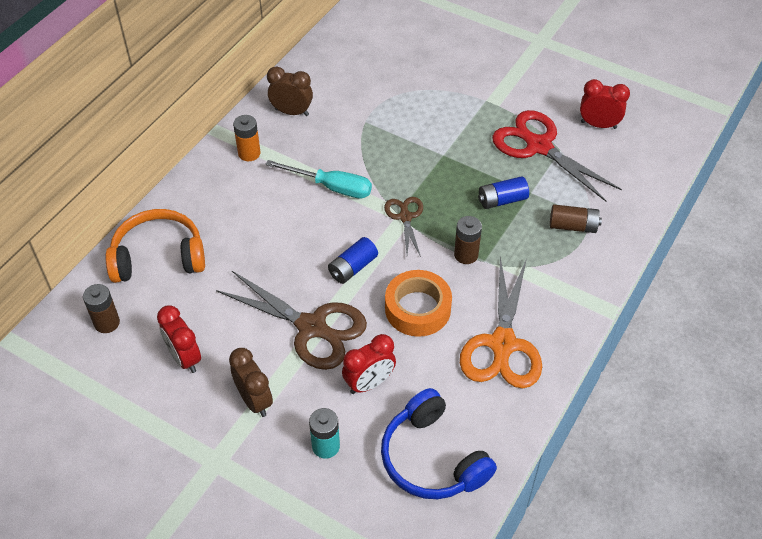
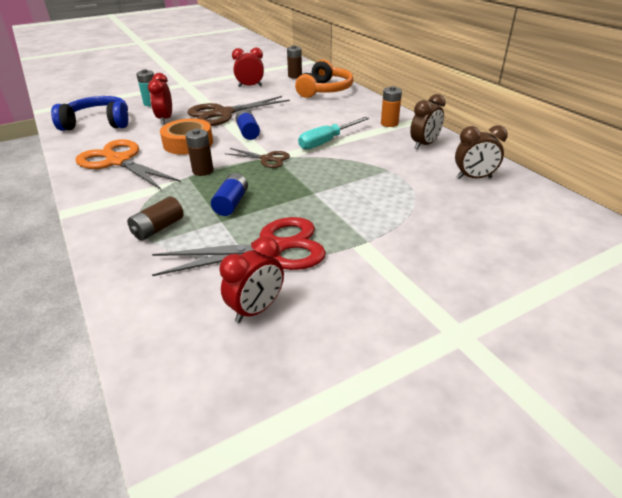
camera: 120 degrees right, 15 degrees down
brown clock [229,348,273,417] -> brown clock moved to [455,125,508,179]

